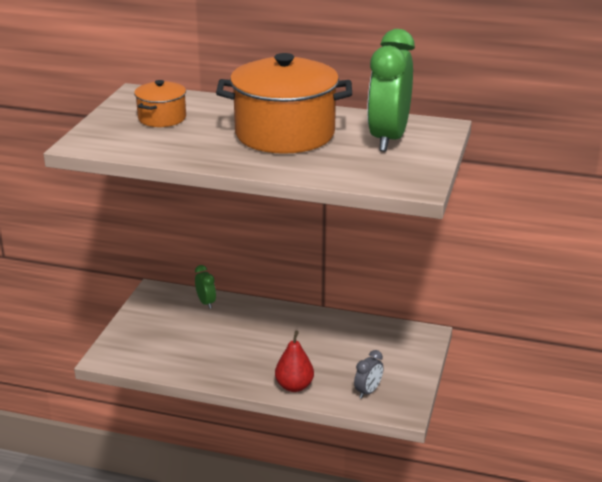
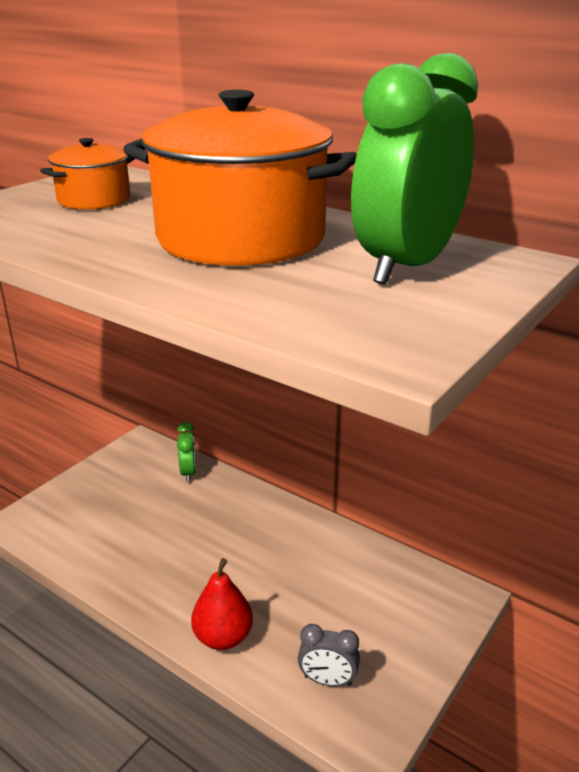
camera: 20 degrees right, 0 degrees up
grey clock [354,350,384,398] -> grey clock turned 45 degrees clockwise [298,624,360,686]

